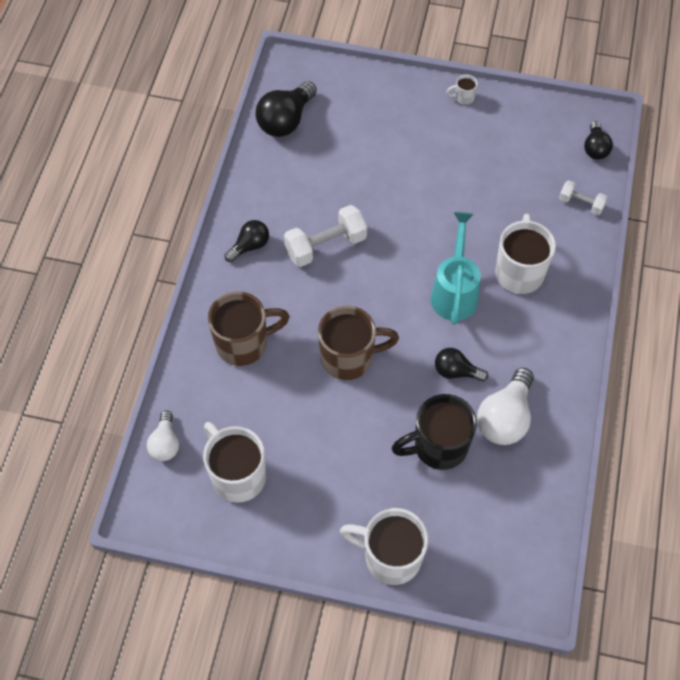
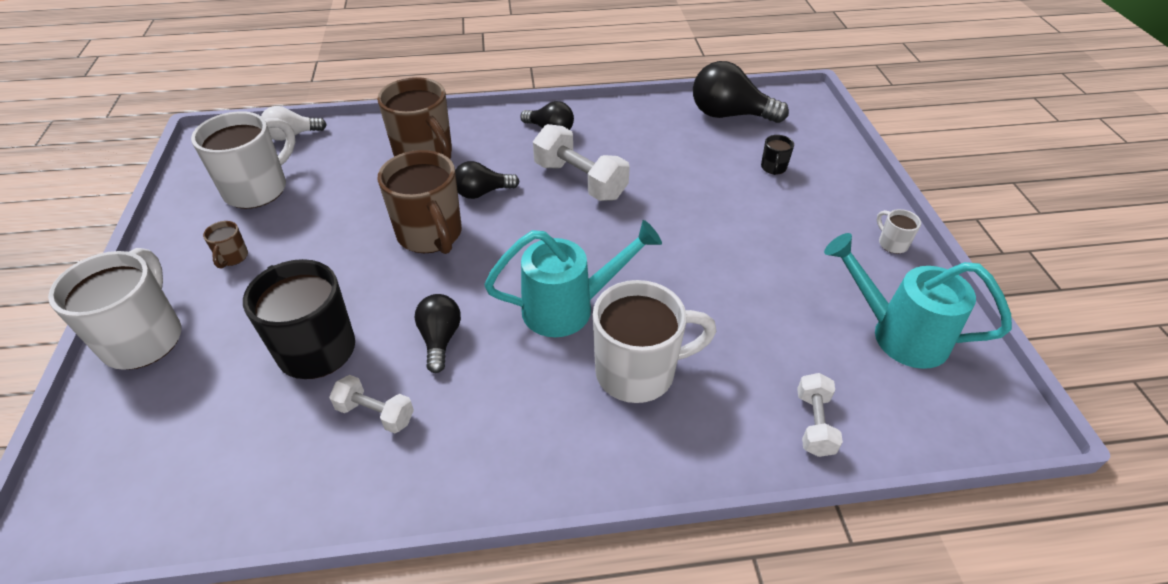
camera: 70 degrees right, 15 degrees down
white light bulb [477,368,534,445] -> white dumbbell [329,375,414,434]
black light bulb [584,121,613,160] -> black light bulb moved to [455,161,519,199]
none -> brown mug [203,221,248,268]
none -> black mug [761,135,794,175]
none -> turquoise watering can [824,233,1012,369]

